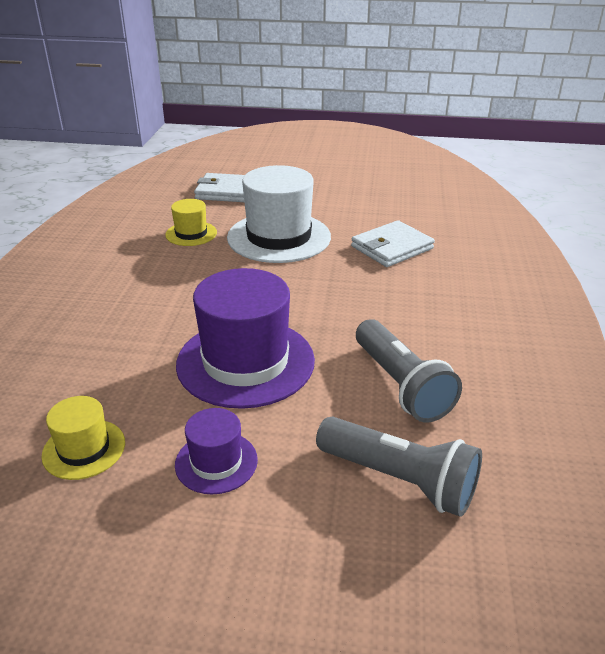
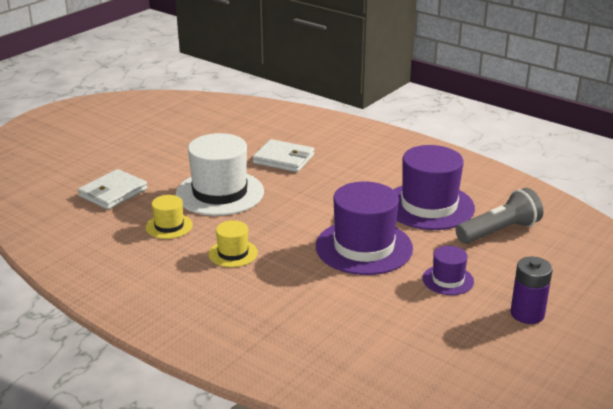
camera: 60 degrees left, 5 degrees down
yellow hat [41,396,125,480] -> yellow hat moved to [209,220,258,267]
white wallet [351,220,435,267] -> white wallet turned 60 degrees counterclockwise [253,139,314,172]
grey flashlight [356,319,462,422] -> purple hat [393,145,475,230]
none -> purple battery [511,257,553,324]

